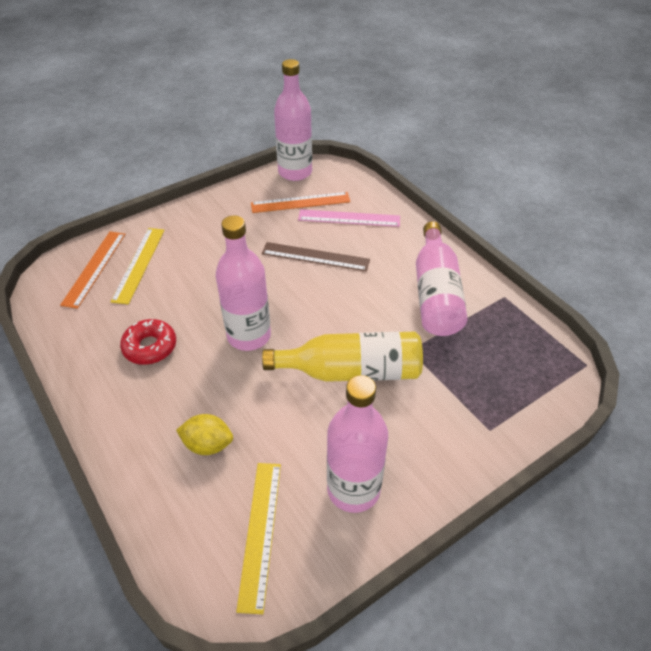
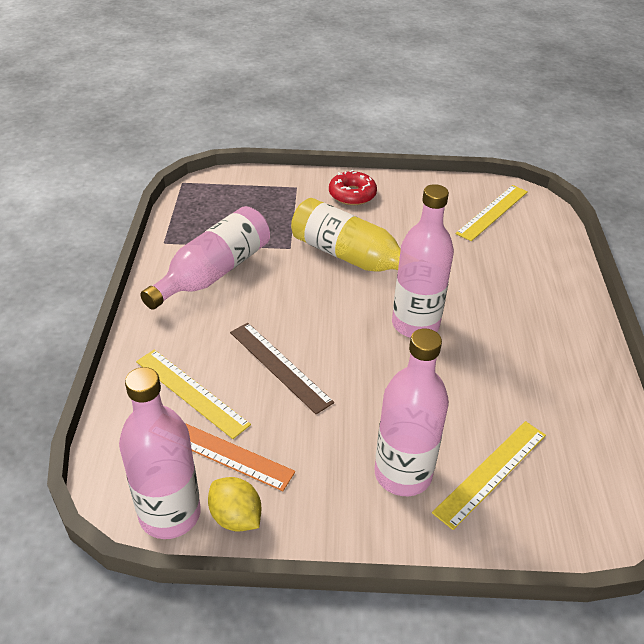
camera: 145 degrees left, 5 degrees down
orange ruler [60,231,125,309] -> none
red donut [120,319,176,365] -> red donut moved to [329,170,377,205]
yellow lemon [176,414,233,455] -> yellow lemon moved to [208,477,262,532]
pink ruler [298,209,400,227] -> yellow ruler [136,350,251,439]
pink bottle [327,375,388,513] -> pink bottle moved to [375,328,449,496]

